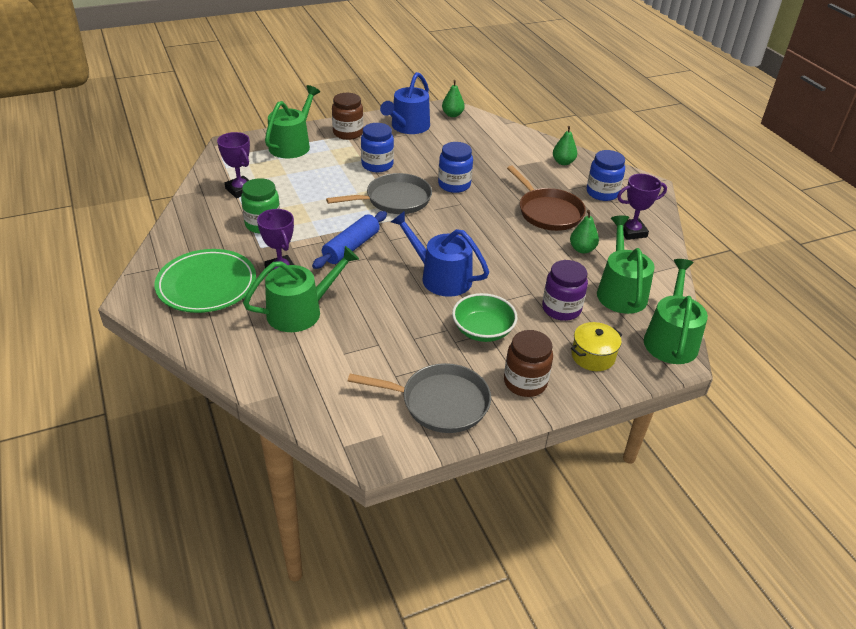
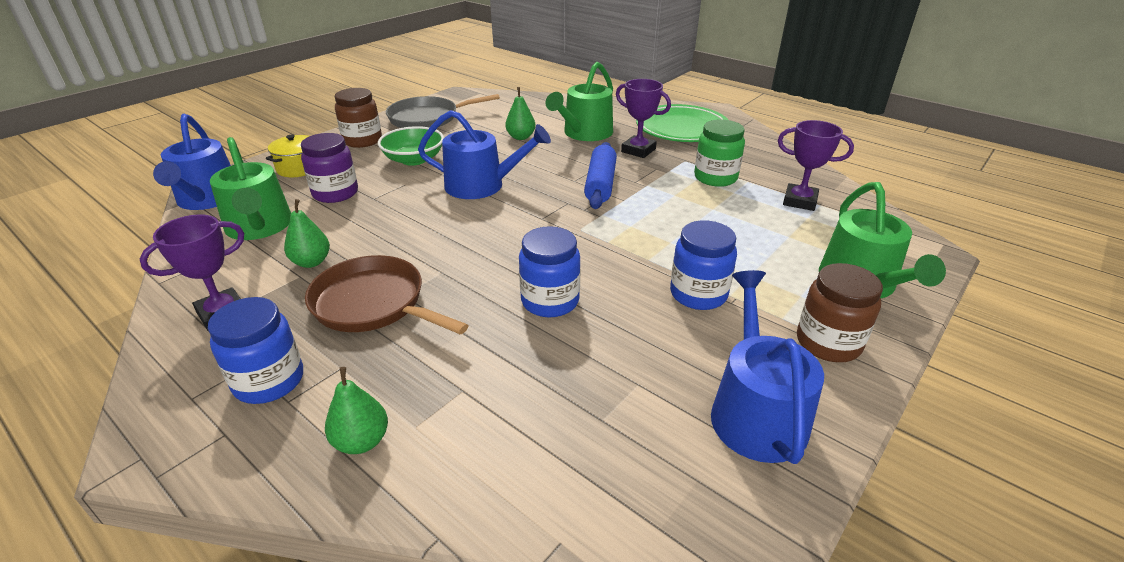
camera: 155 degrees right, 5 degrees down
grey pan [326,173,432,214] -> none
green pear [442,80,465,117] -> green pear moved to [505,87,535,140]
green watering can [644,259,708,364] -> blue watering can [153,114,231,210]

